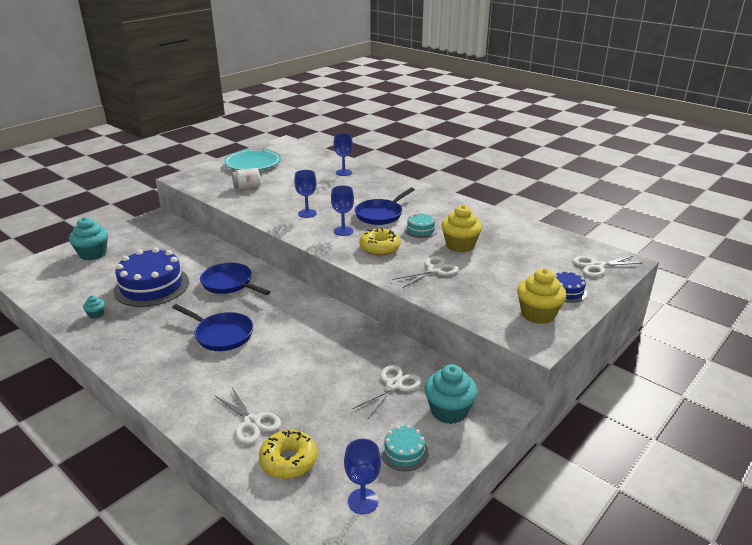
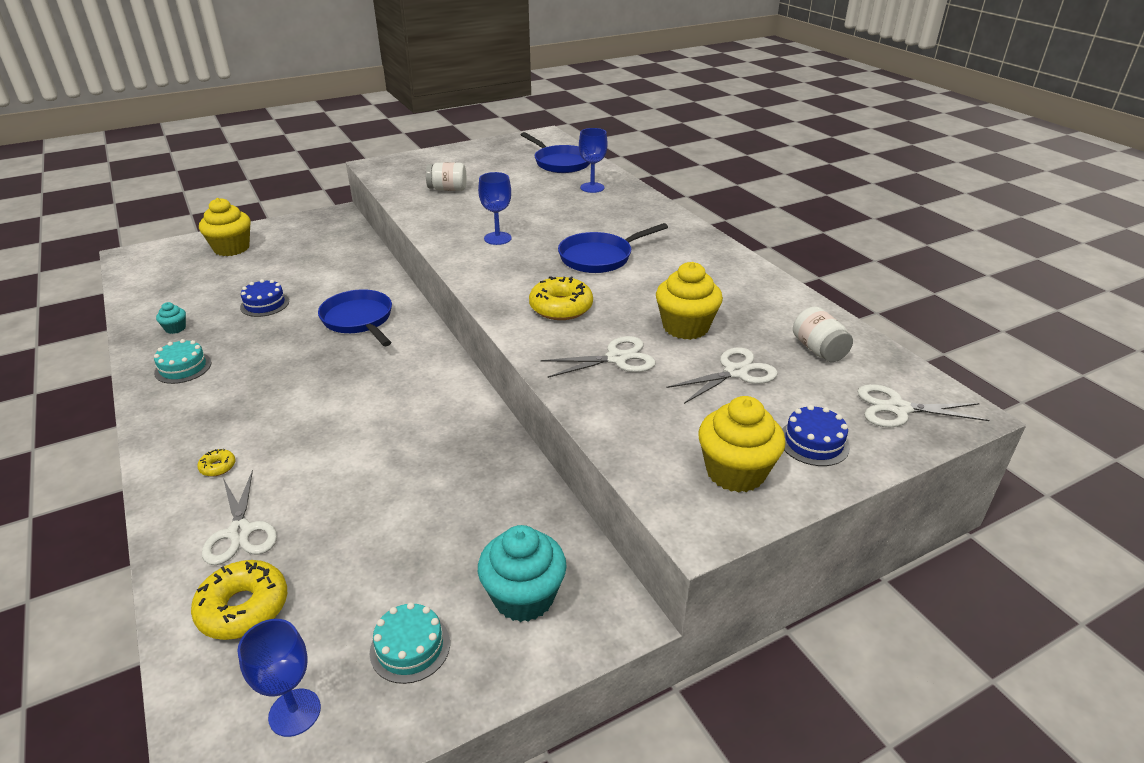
camera: 20 degrees right, 5 degrees up
turquoise cupcake [69,217,108,260] -> yellow cupcake [199,198,251,256]
blue cake [113,248,189,307] -> blue cake [240,279,289,317], size x0.47
blue pan [172,304,253,351] -> blue pan moved to [521,132,590,173]
turquoise plate [224,149,281,170] -> none
blue goblet [331,186,354,236] -> none
white scissors [353,365,421,418] -> white scissors moved to [666,347,778,404]
turquoise cake [404,213,438,238] -> turquoise cake moved to [154,339,211,384]
none -> yellow donut [197,449,235,477]
none -> white jar [793,307,853,362]

